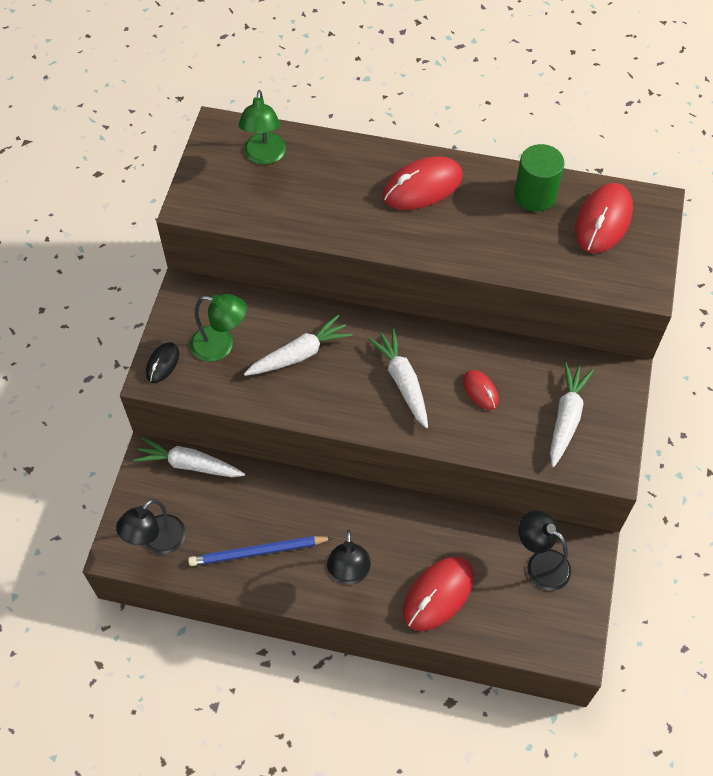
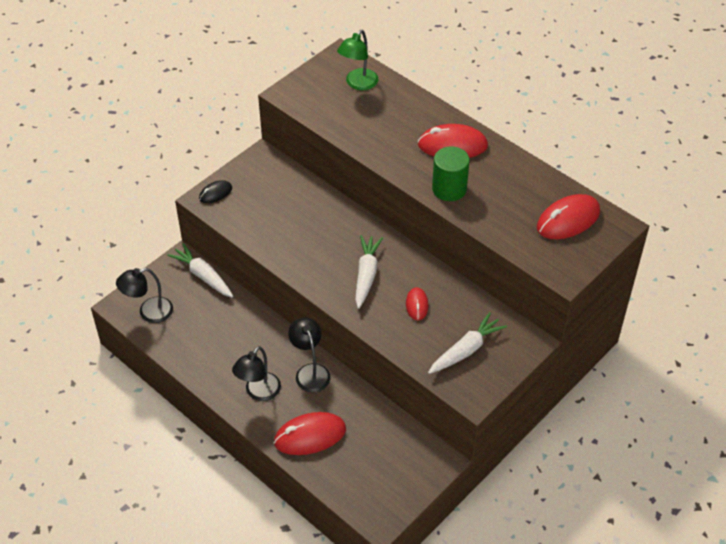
camera: 30 degrees right, 10 degrees down
blue pencil [188,536,332,566] -> none
green lamp [190,294,247,362] -> none
white carrot [244,315,353,376] -> none
green cylinder [514,144,565,212] -> green cylinder moved to [432,146,470,201]
black lamp [518,510,571,591] -> black lamp moved to [288,317,331,392]

